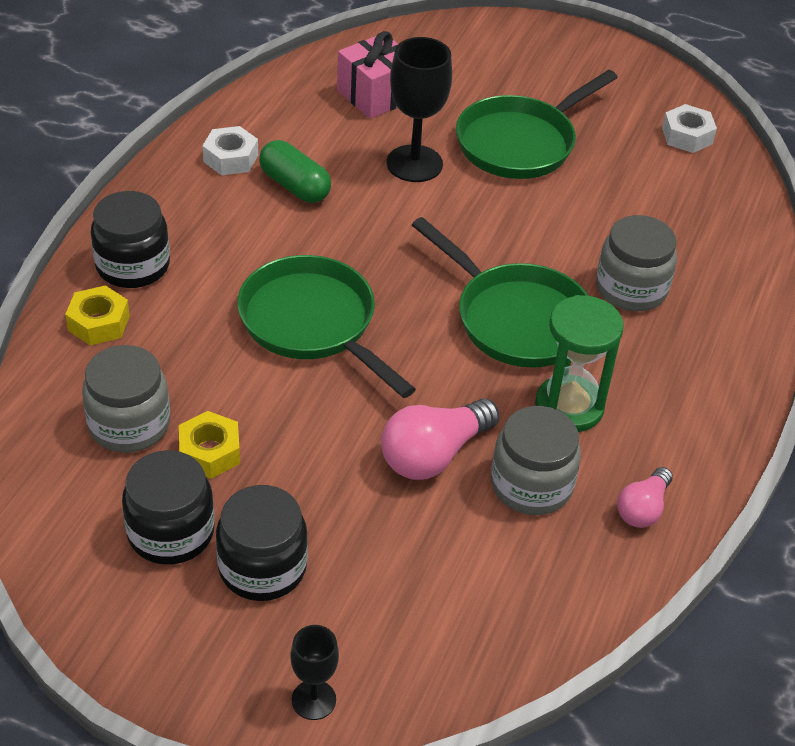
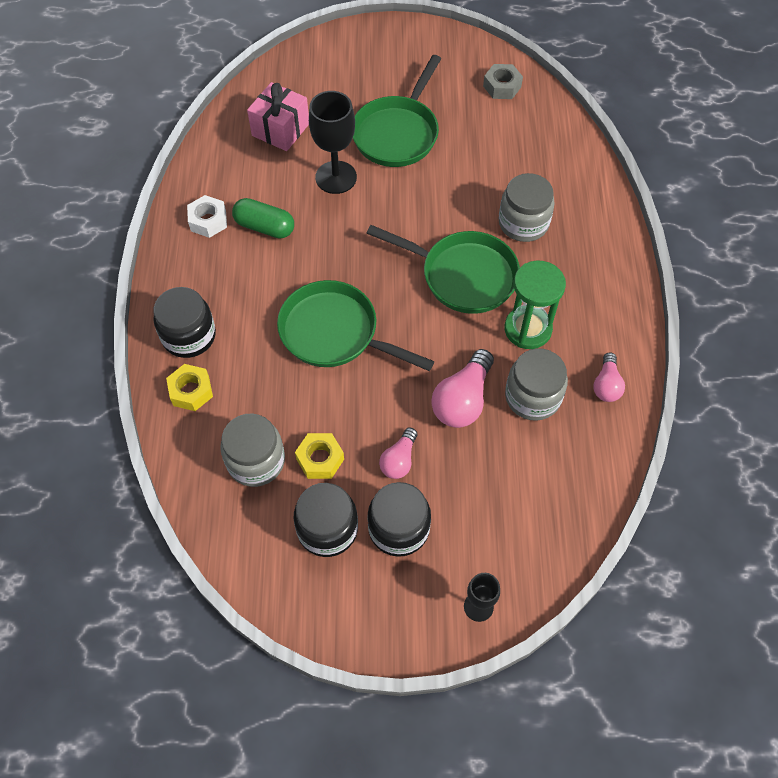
camera: 20 degrees left, 15 degrees up
white nut [662,104,717,153] -> grey nut [483,64,523,99]
none -> pink light bulb [379,428,417,479]

